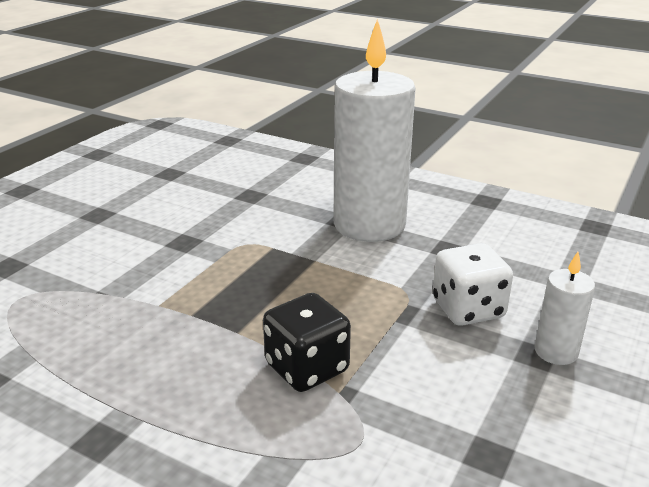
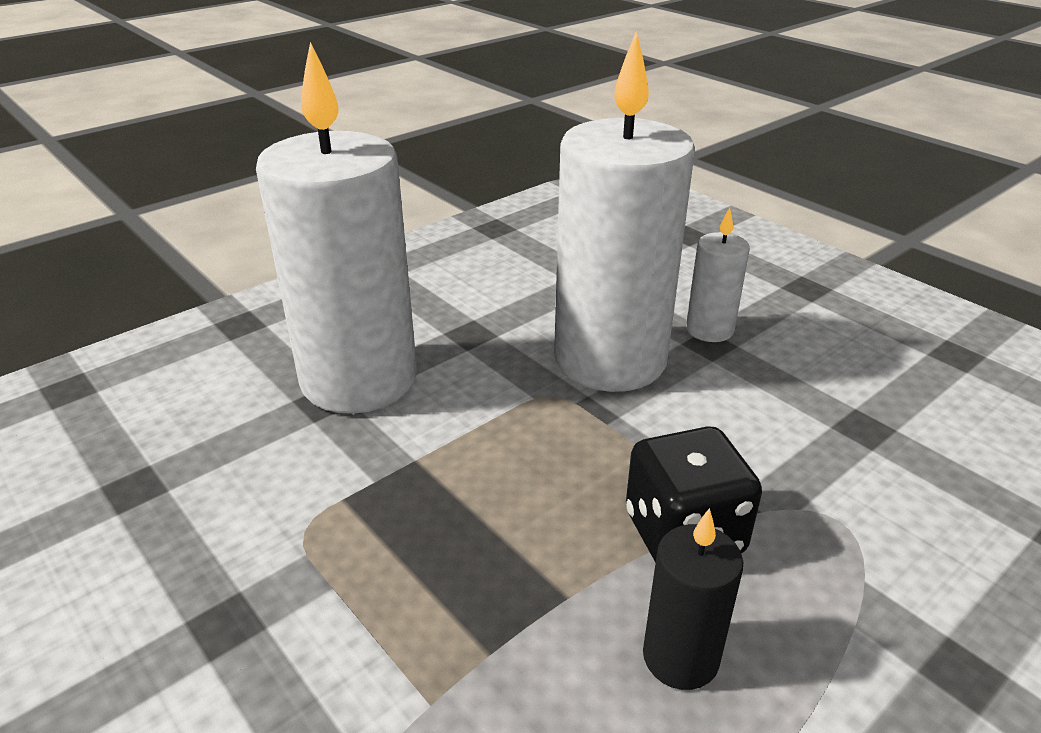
camera: 70 degrees left, 5 degrees up
white dice [433,243,513,326] -> white candle [554,30,695,392]
none -> black candle [643,508,743,690]

